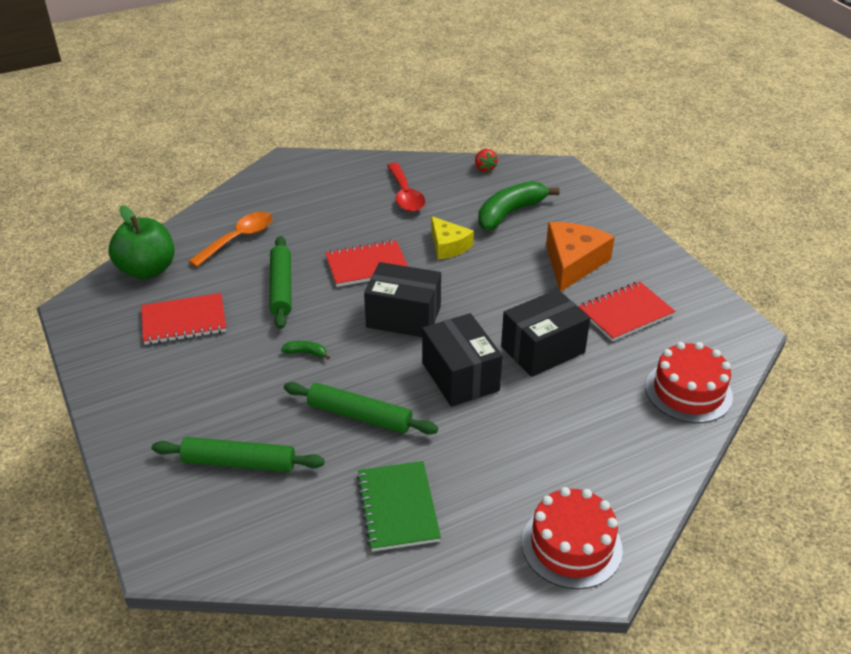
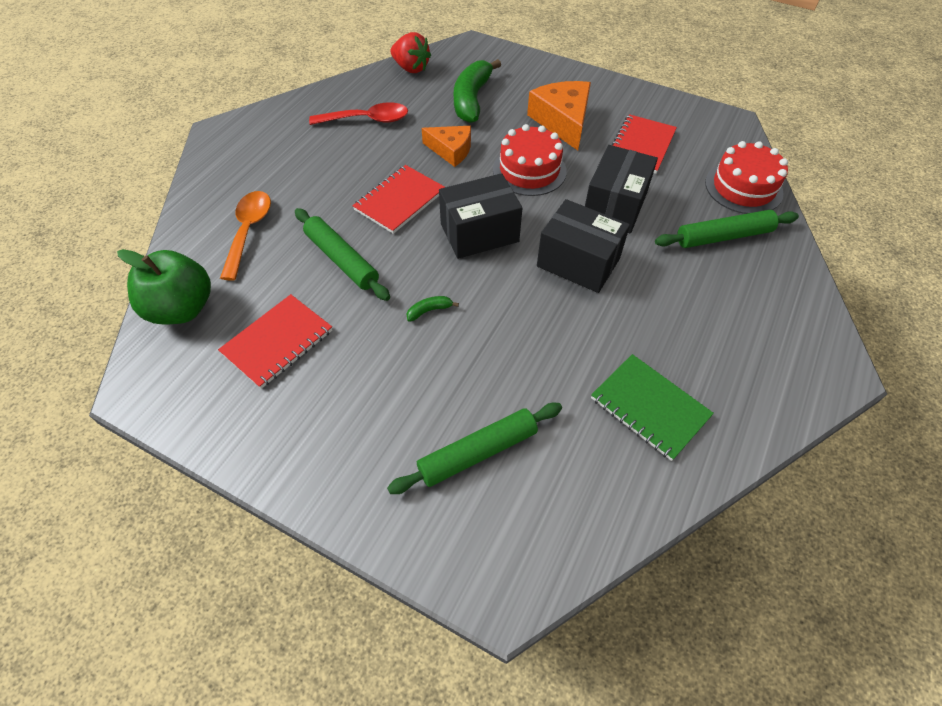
camera: 35 degrees left, 15 degrees up
green rolling pin [284,382,438,435] -> green rolling pin moved to [655,210,799,248]
red spoon [387,163,425,212] -> red spoon turned 45 degrees counterclockwise [309,102,408,125]
yellow cheese [431,216,474,259] -> orange cheese [422,126,471,167]
red strawberry [475,149,498,172] -> red strawberry [391,32,431,73], size x1.59
red cake [522,487,623,589] -> red cake moved to [493,124,567,196]

